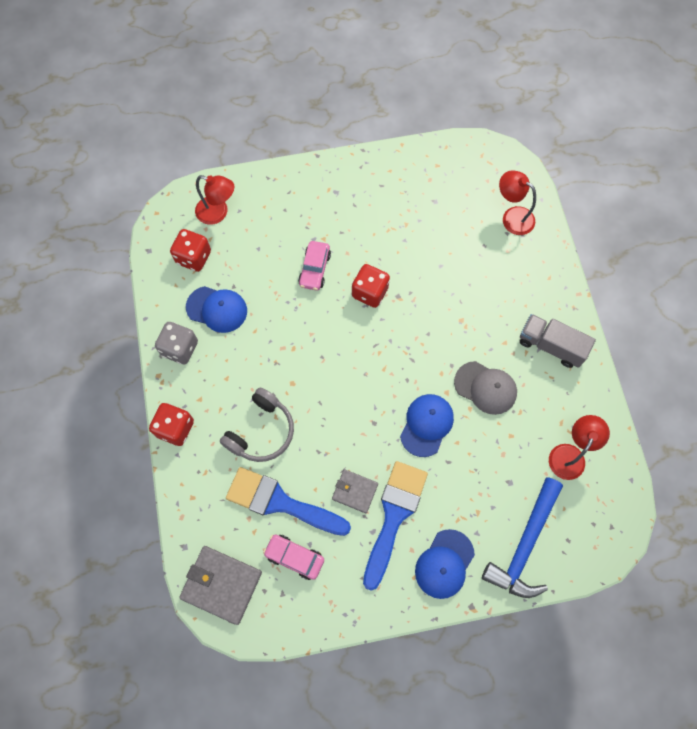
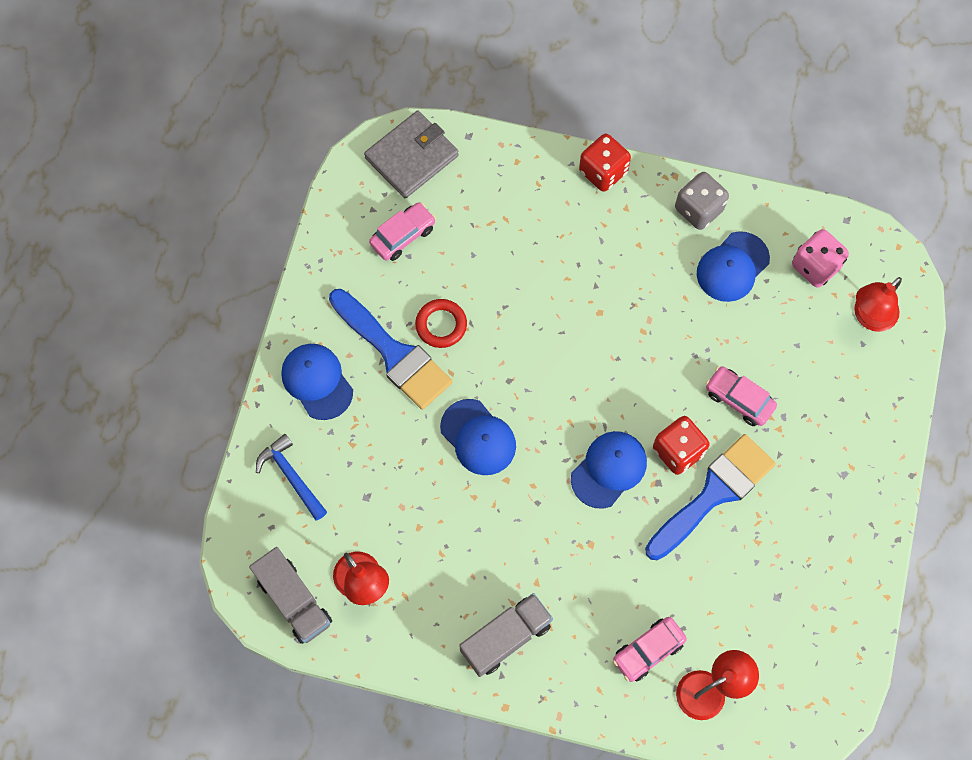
camera: 115 degrees right, 0 degrees up
red dice [170,229,211,272] -> pink dice [792,229,849,288]
grey headphones [220,388,294,462] -> none
blue brush [226,467,351,536] -> blue brush moved to [645,434,776,560]
grey wallet [332,469,378,513] -> red ring [415,299,467,348]
grey cap [454,361,517,415] -> none
blue hammer [482,477,563,598] -> blue hammer [256,434,327,521], size x0.61
none -> grey truck [249,547,332,644]
none -> blue cap [571,431,647,509]
none -> pink car [613,617,687,682]

